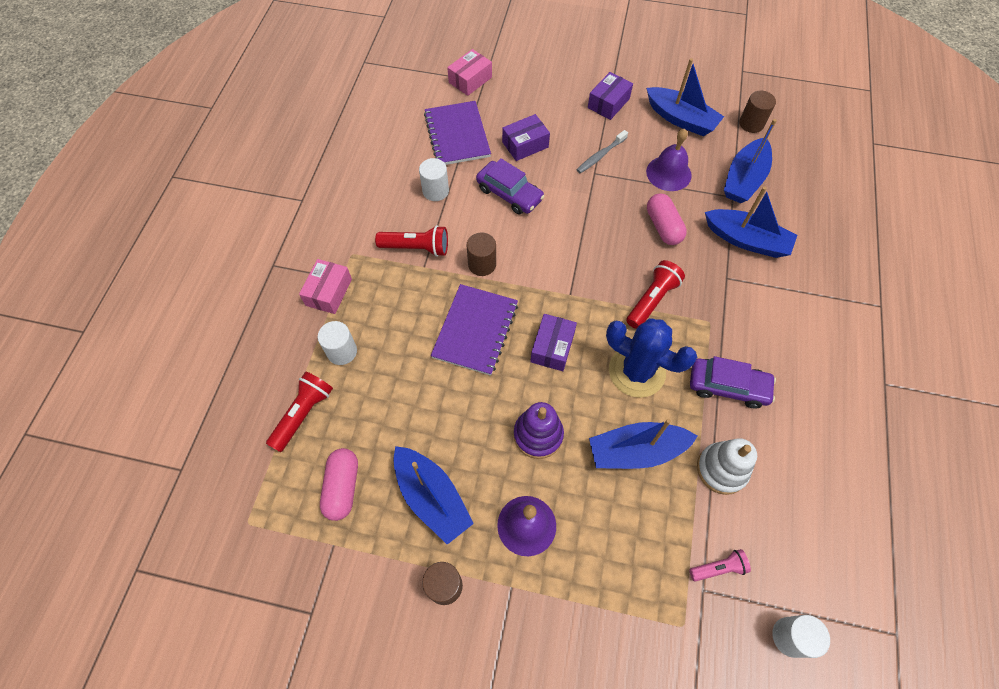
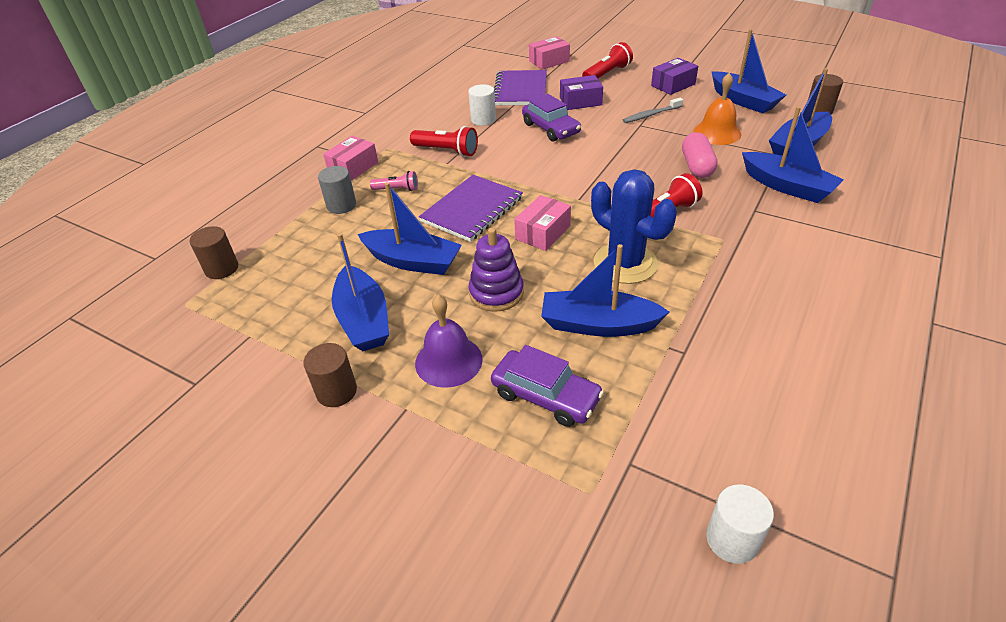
camera: 20 degrees right, 20 degrees down
red flashlight [266,372,333,452] -> red flashlight moved to [582,42,633,78]
white cylinder [318,321,357,365] -> grey cylinder [318,166,356,214]
pink capsule [320,448,358,521] -> none
brown cylinder [467,232,496,276] -> brown cylinder moved to [189,226,238,279]
purple box [530,314,577,371] -> pink box [514,195,571,251]
purple bell [646,129,692,191] -> orange bell [693,73,741,145]
pink flashlight [689,549,751,582] -> pink flashlight moved to [370,171,418,191]
purple car [690,356,776,408] -> purple car moved to [491,345,604,427]
white stacking toy [697,438,757,495] -> none
none -> blue boat [358,182,462,275]

